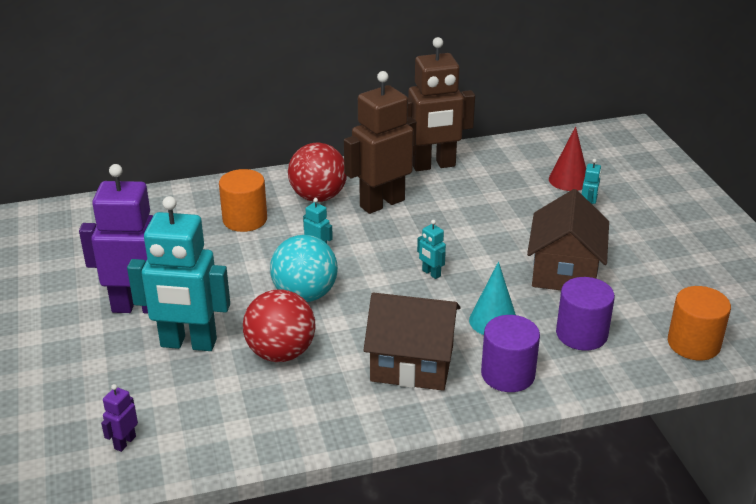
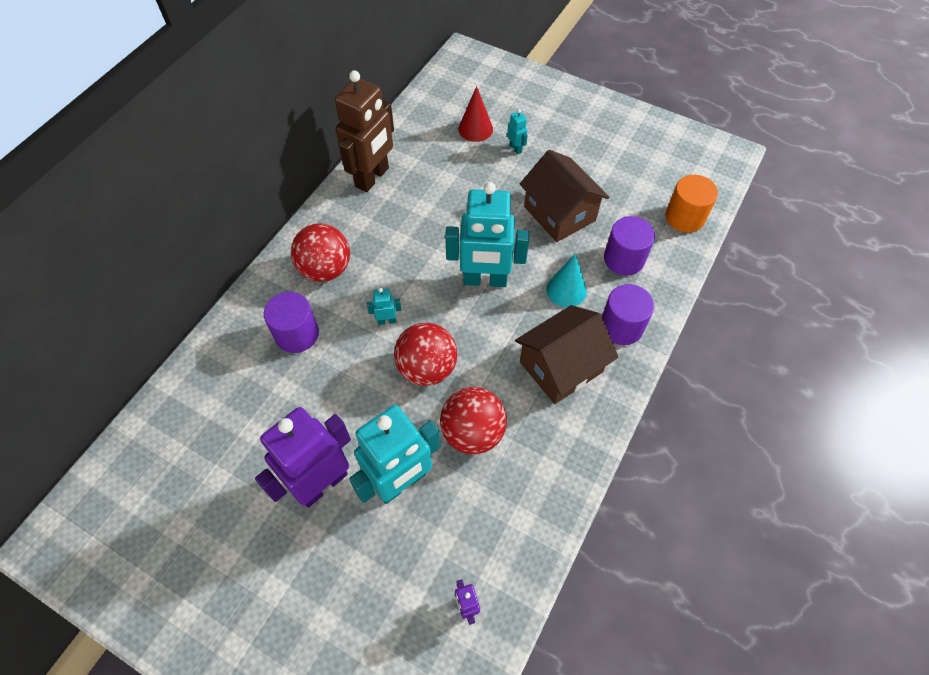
camera: 45 degrees left, 25 degrees up
orange cylinder [219,169,267,232] -> purple cylinder [264,292,319,353]
turquoise ball [270,235,338,302] -> red ball [394,322,457,386]
brown robot [344,71,416,214] -> none
turquoise robot [417,220,446,279] -> turquoise robot [445,182,529,287], size x2.47

